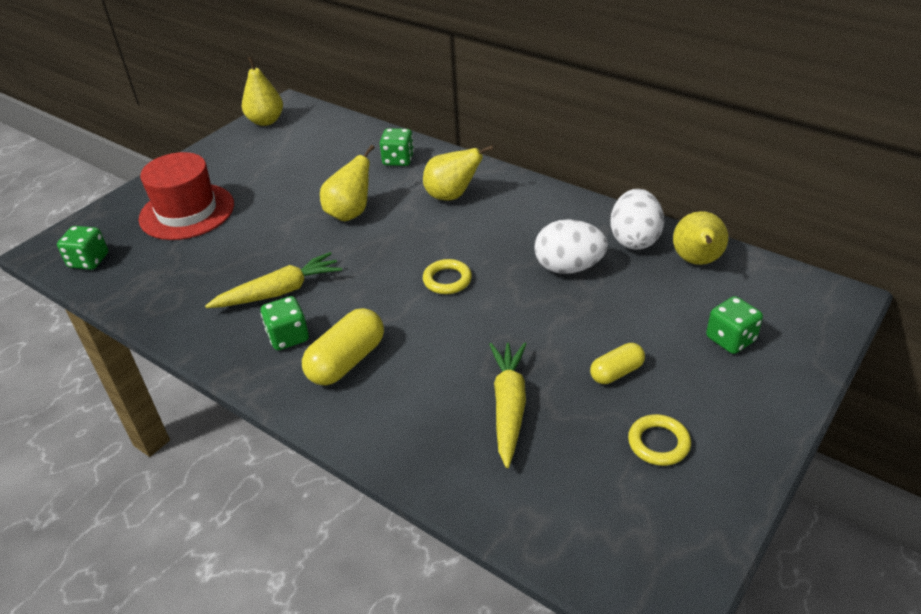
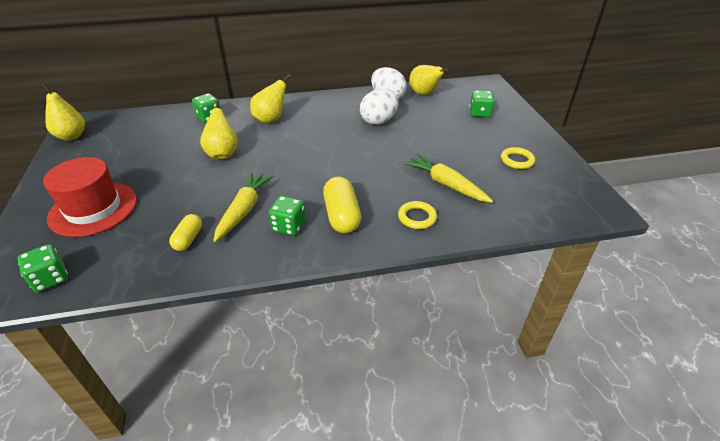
camera: 50 degrees left, 0 degrees up
yellow ring [423,259,472,294] -> yellow ring moved to [398,201,437,229]
yellow capsule [590,343,645,384] -> yellow capsule moved to [169,214,202,251]

